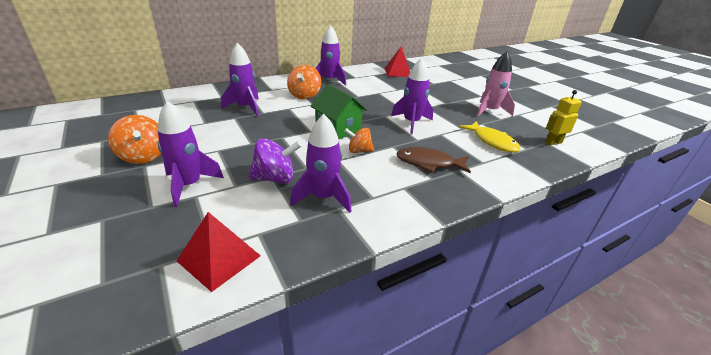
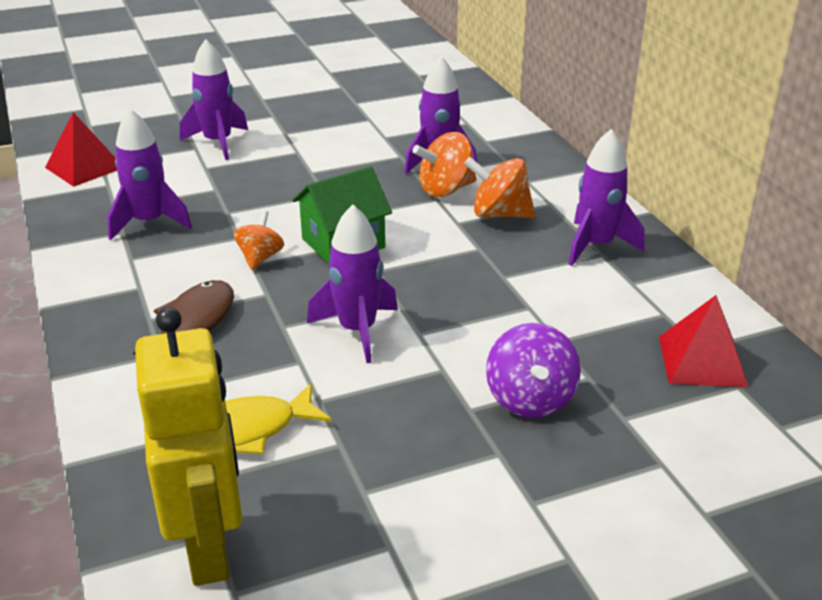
camera: 100 degrees right, 0 degrees up
orange spinning top [108,115,161,164] -> orange spinning top moved to [412,132,477,197]
purple spinning top [249,138,302,184] -> purple spinning top moved to [486,323,581,418]
pink rocket [476,51,515,117] -> none
yellow robot [545,90,582,146] -> yellow robot [135,307,242,586], size x1.94

